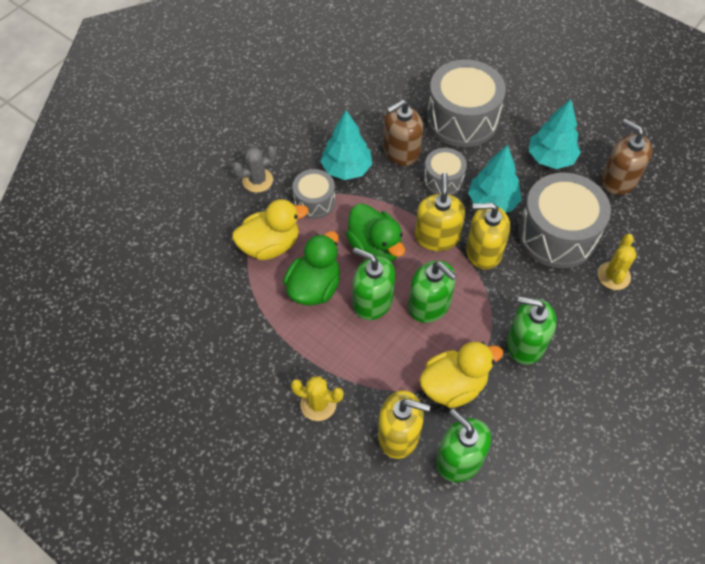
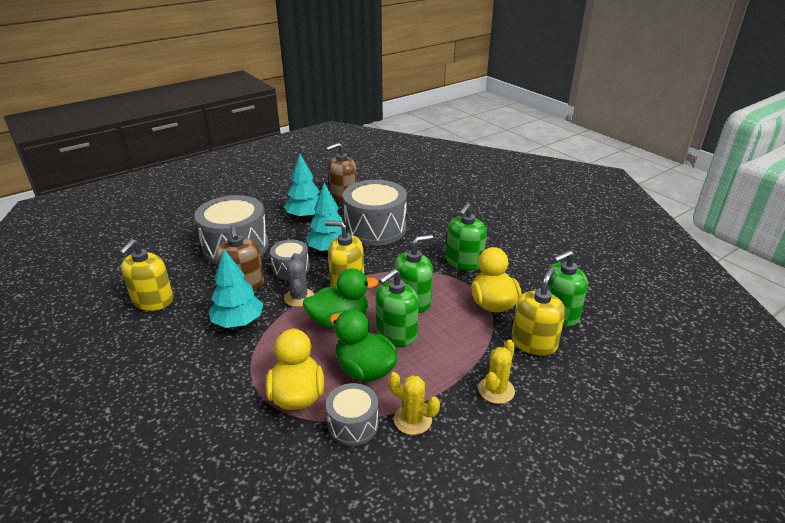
camera: 75 degrees left, 25 degrees down
grey cactus [232,146,276,193] -> grey cactus moved to [284,253,314,307]
grey drum [293,169,335,219] -> grey drum moved to [326,383,379,446]
yellow soap dispenser [466,203,510,270] -> yellow soap dispenser moved to [119,239,173,311]
yellow cactus [598,234,636,290] -> yellow cactus moved to [388,372,440,435]

